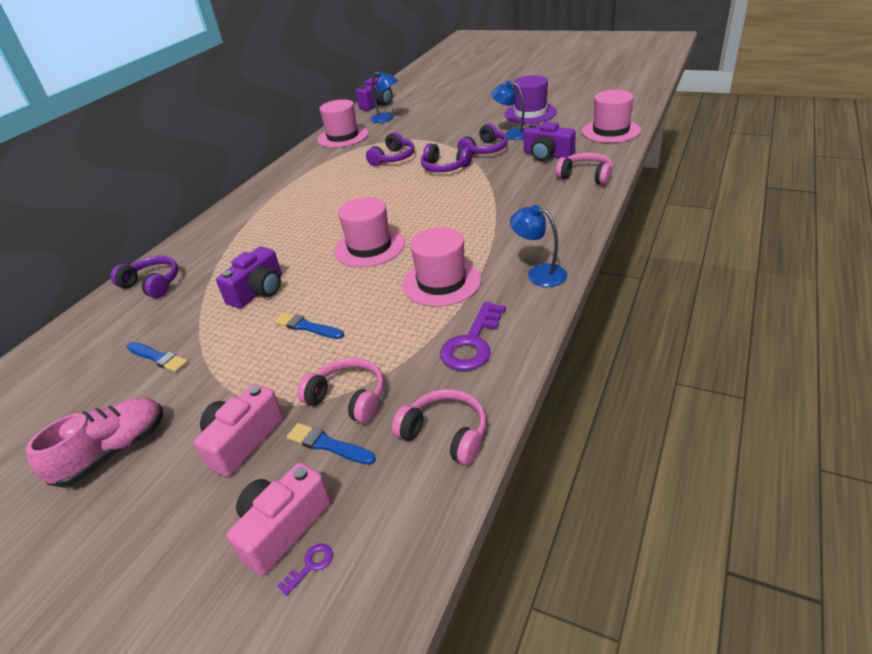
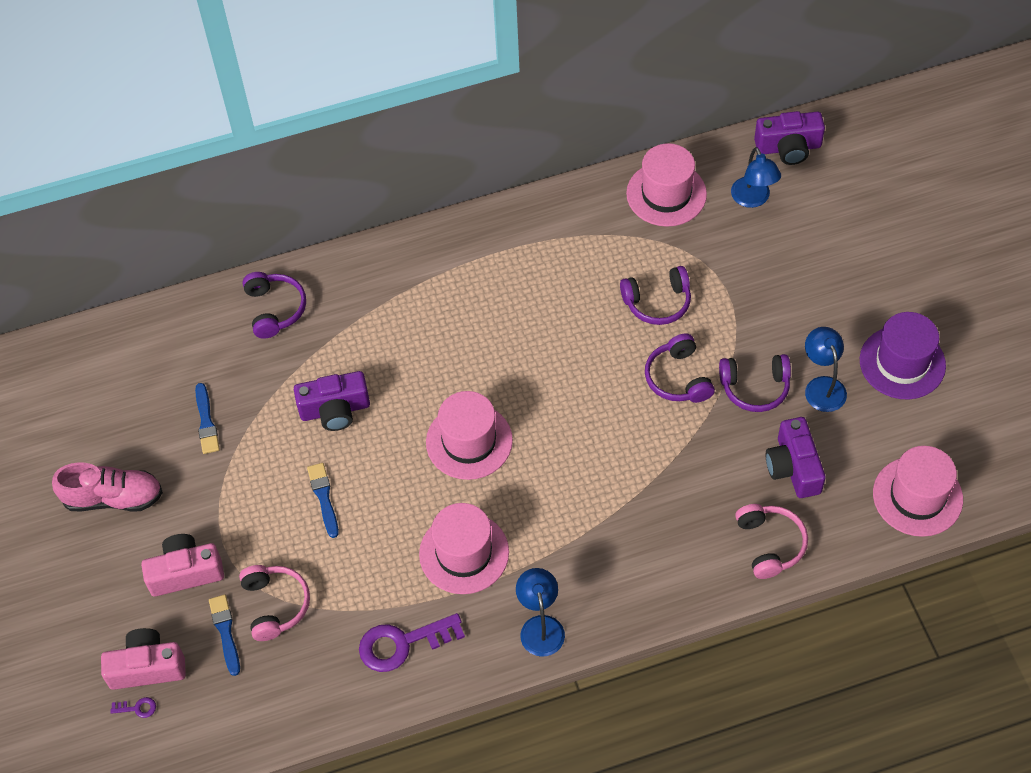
camera: 45 degrees right, 20 degrees up
pink headphones [392,389,486,465] -> none

